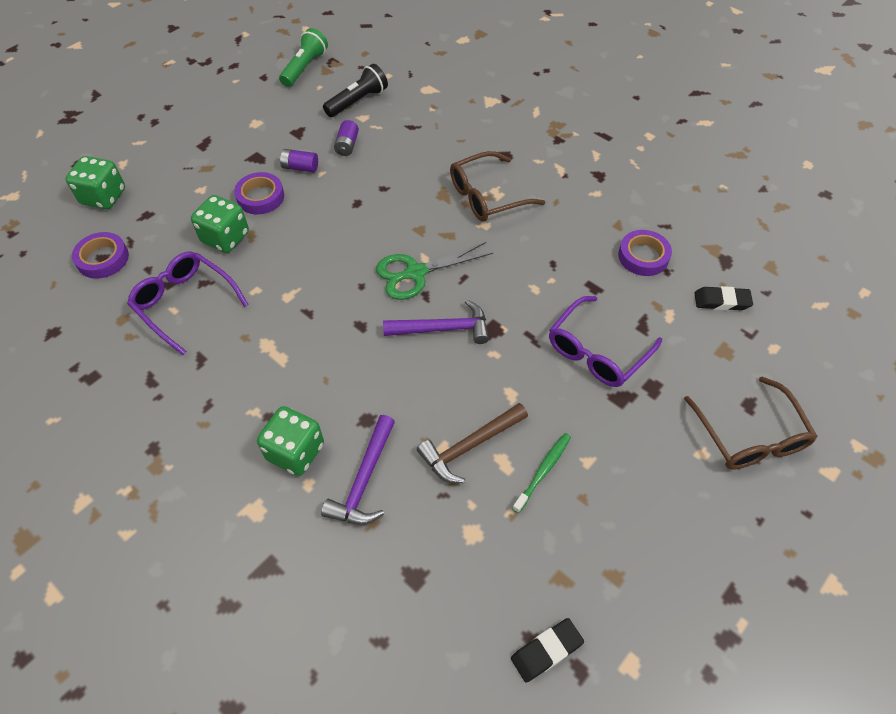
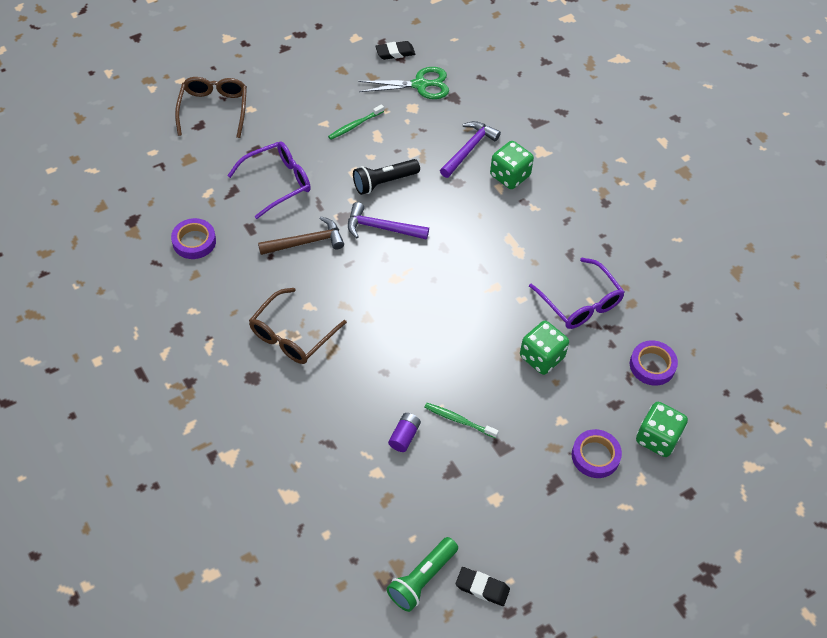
camera: 165 degrees left, 0 degrees up
purple tape [234,172,284,215] -> purple tape moved to [572,429,622,478]
purple battery [280,149,318,173] -> green toothbrush [424,403,499,438]
black flashlight [323,64,388,117] -> black flashlight moved to [353,159,420,195]
green scissors [376,242,493,300] -> green scissors moved to [358,67,449,99]
brown hammer [417,403,528,483] -> brown hammer moved to [258,216,344,255]
brown glasses [450,151,545,222] -> brown glasses turned 135 degrees clockwise [249,288,347,364]
black eraser [694,286,753,310] -> black eraser moved to [456,567,510,606]

